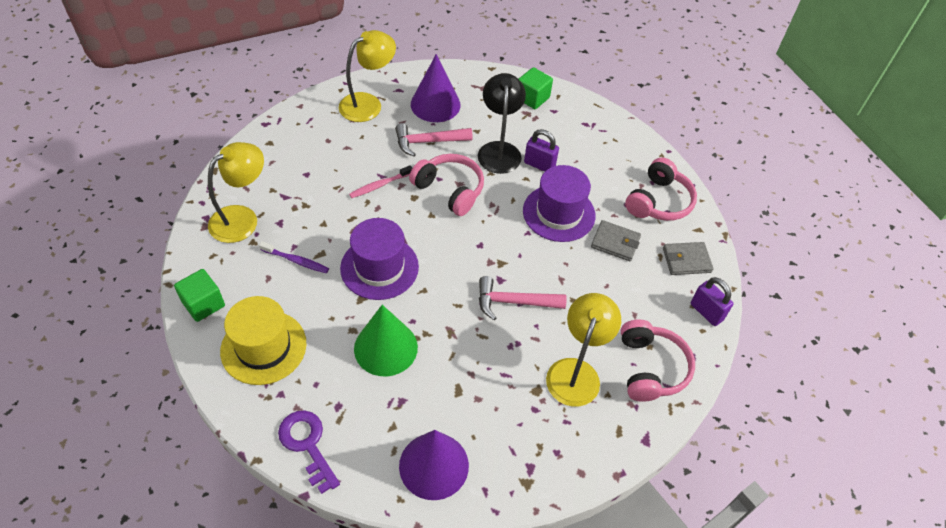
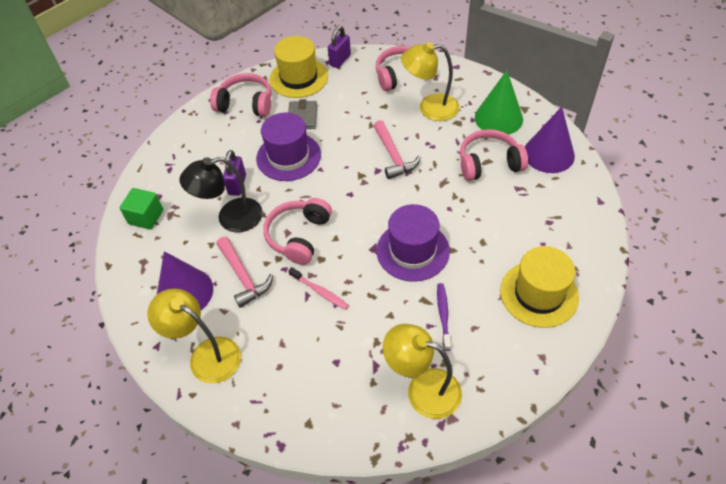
camera: 105 degrees left, 0 degrees up
green cube [174,269,225,322] -> none
purple key [278,410,340,494] -> none
green cone [354,305,418,376] -> green cone moved to [475,70,523,135]
grey wallet [663,242,713,275] -> yellow hat [269,36,328,98]
none -> pink headphones [460,129,528,181]

